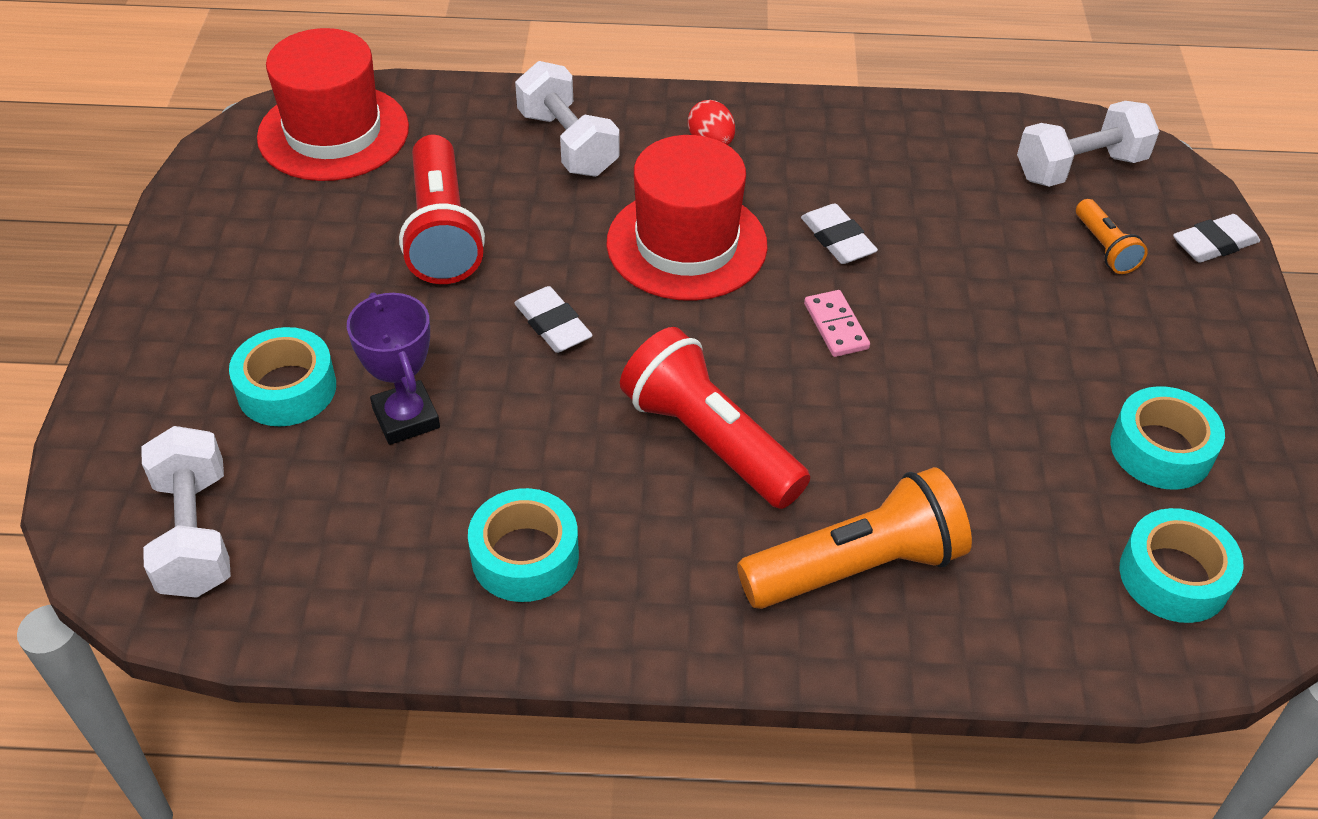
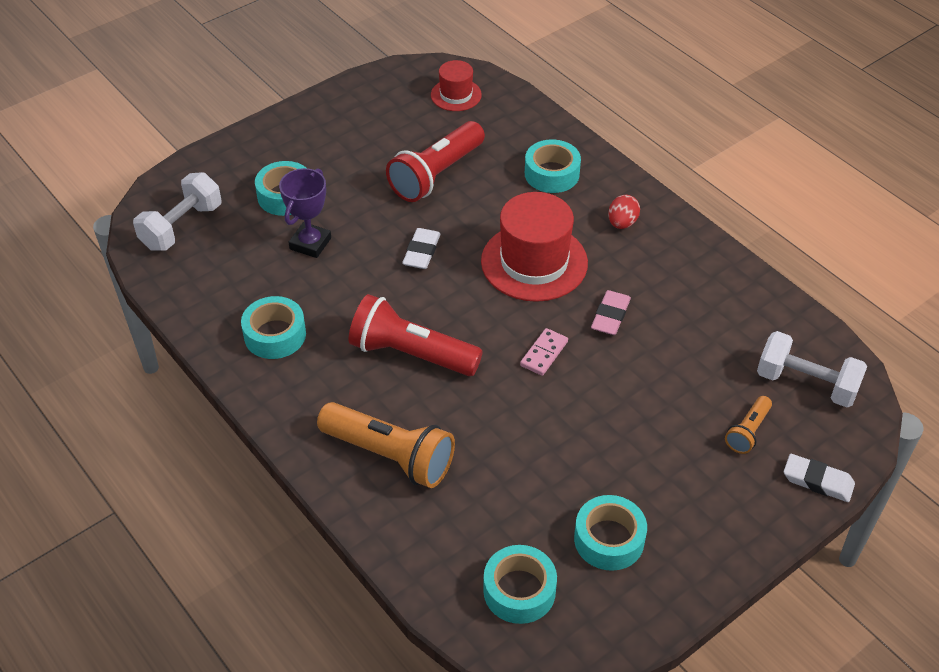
camera: 50 degrees right, 0 degrees up
red hat [257,28,409,181] -> red hat [431,60,482,111], size x0.54
white dumbbell [515,61,620,177] -> turquoise tape [525,140,581,193]
red flashlight [620,327,810,509] -> red flashlight turned 75 degrees counterclockwise [349,294,483,376]
white eraser [801,203,878,264] -> pink eraser [591,290,631,335]

